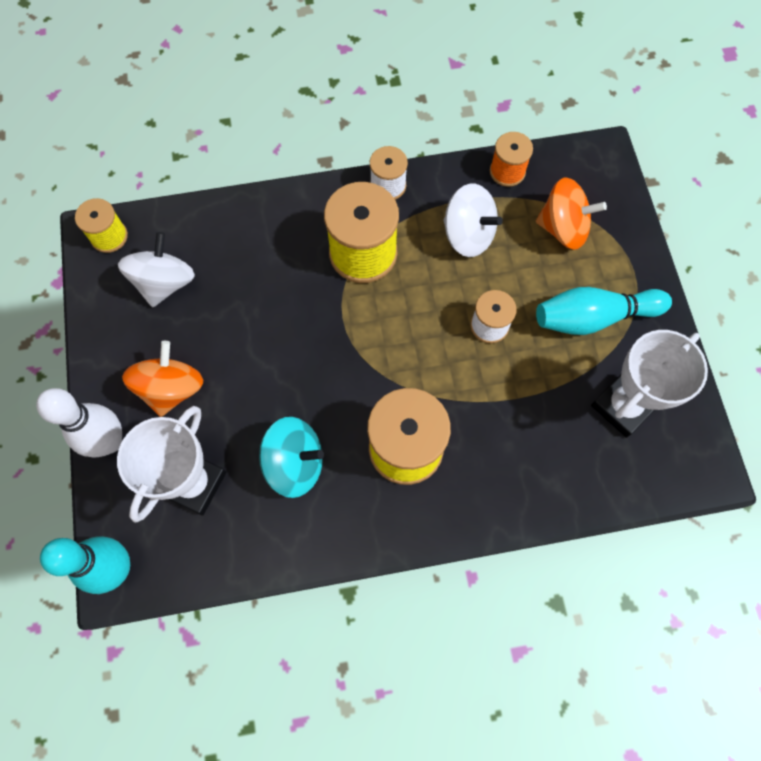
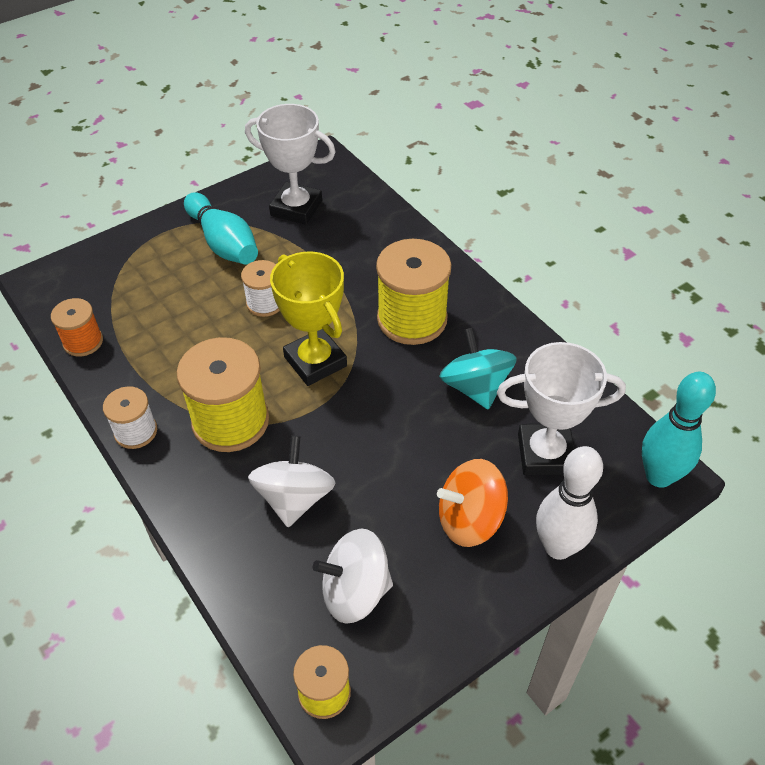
camera: 115 degrees left, 20 degrees down
white spinning top [444,184,503,257] -> white spinning top moved to [248,435,336,527]
orange spinning top [536,177,607,250] -> none
none -> yellow trophy [270,251,347,386]

